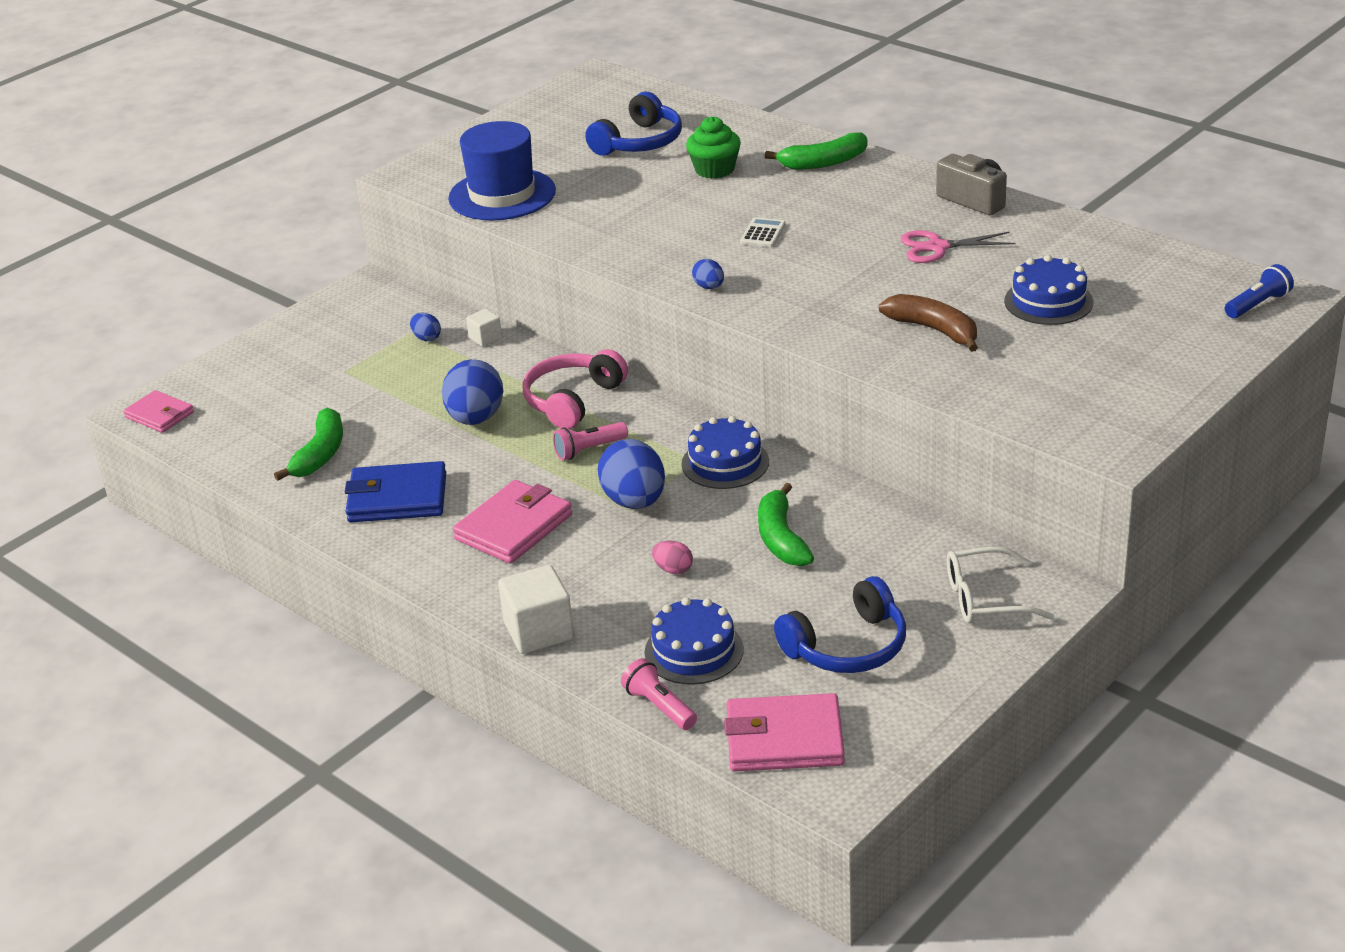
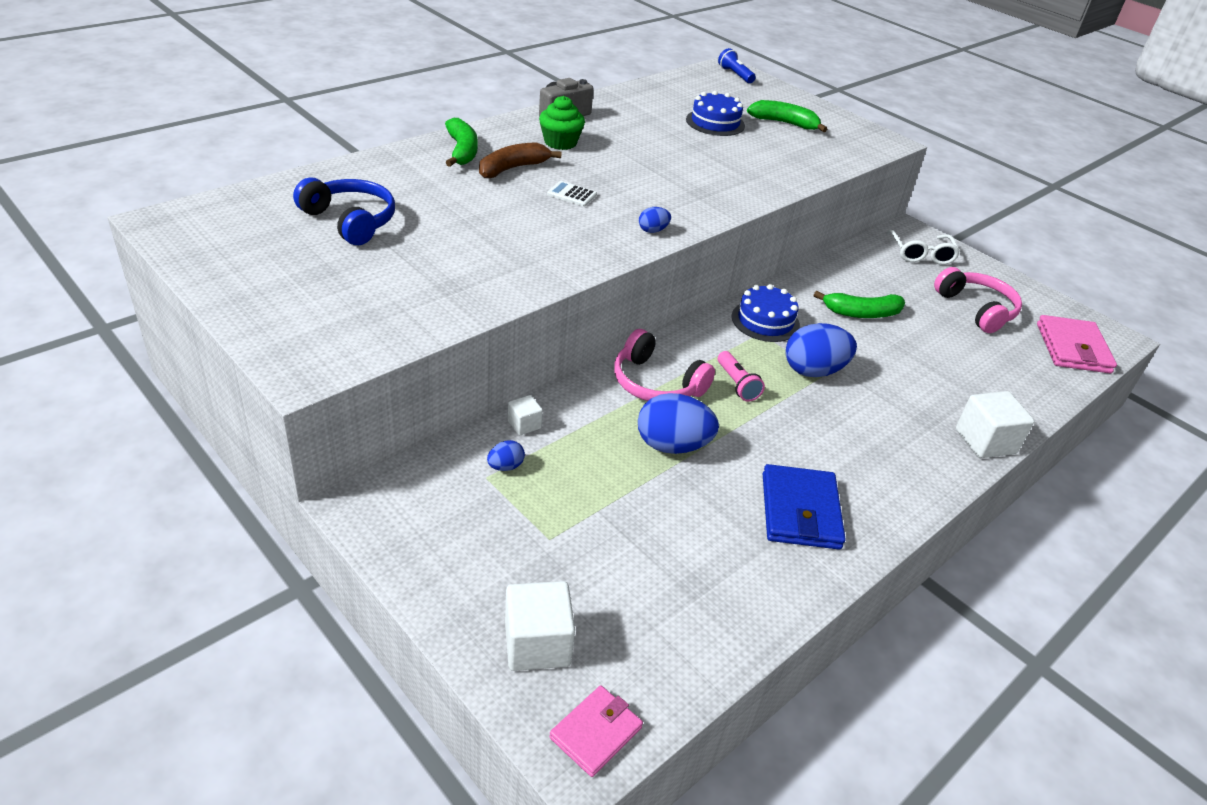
camera: 90 degrees left, 5 degrees up
green banana [274,408,343,481] -> green banana moved to [747,100,827,132]
blue hat [448,121,556,221] -> none
pink wallet [453,480,572,564] -> none
pink flashlight [621,658,697,730] -> none
blue cake [644,597,744,684] -> none
pink egg [652,541,693,574] -> none
green cupcake [686,116,741,179] -> green cupcake moved to [539,96,585,150]
blue headphones [774,576,906,673] -> pink headphones [934,267,1022,333]
brown banana [879,294,978,352] -> brown banana moved to [479,142,562,178]
pink scissors [900,230,1016,263] -> none
none -> white cube [505,581,575,671]

